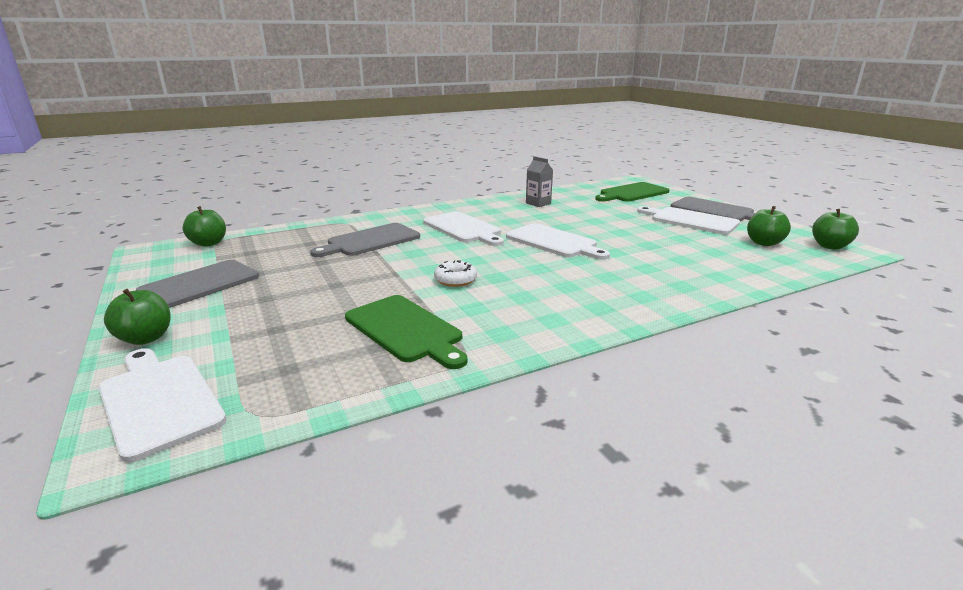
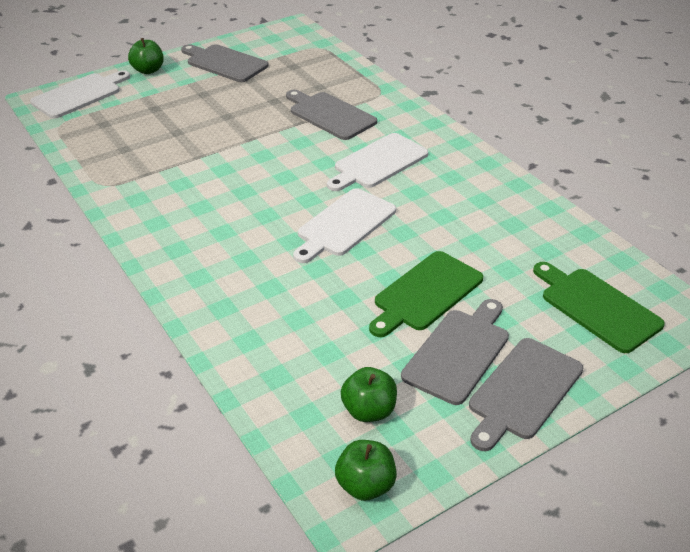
camera: 85 degrees right, 15 degrees up
green apple [183,206,226,247] -> none
green cutting board [345,295,468,369] -> green cutting board moved to [369,251,483,337]
white donut [434,261,477,287] -> none
grey carton [526,156,553,207] -> none
white cutting board [637,206,740,235] -> grey cutting board [401,299,509,405]

